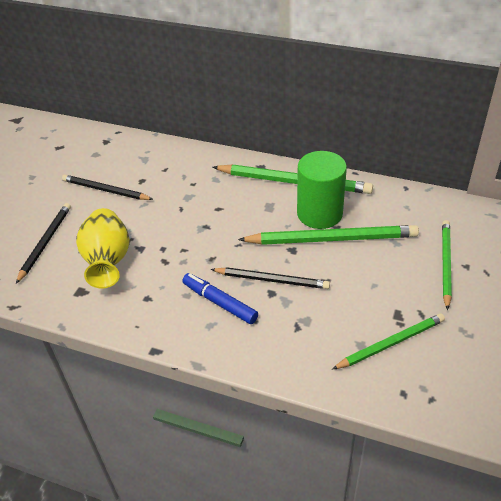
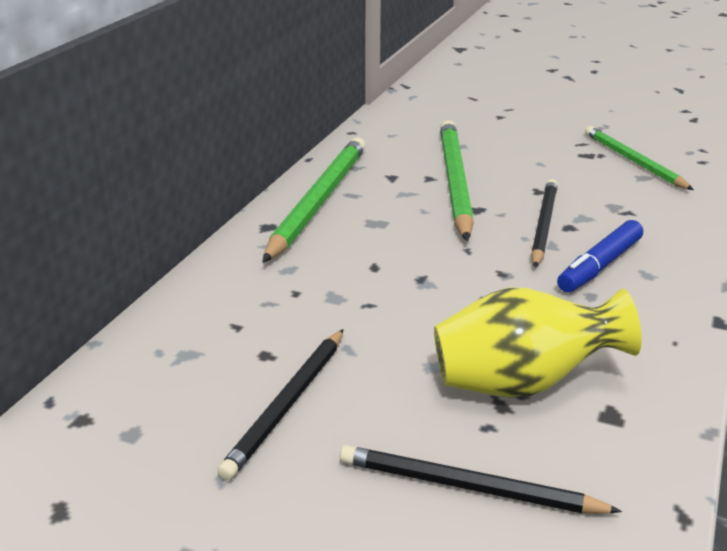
camera: 90 degrees left, 15 degrees down
green cylinder [297,151,347,229] -> none
green pencil [442,220,452,310] -> none

